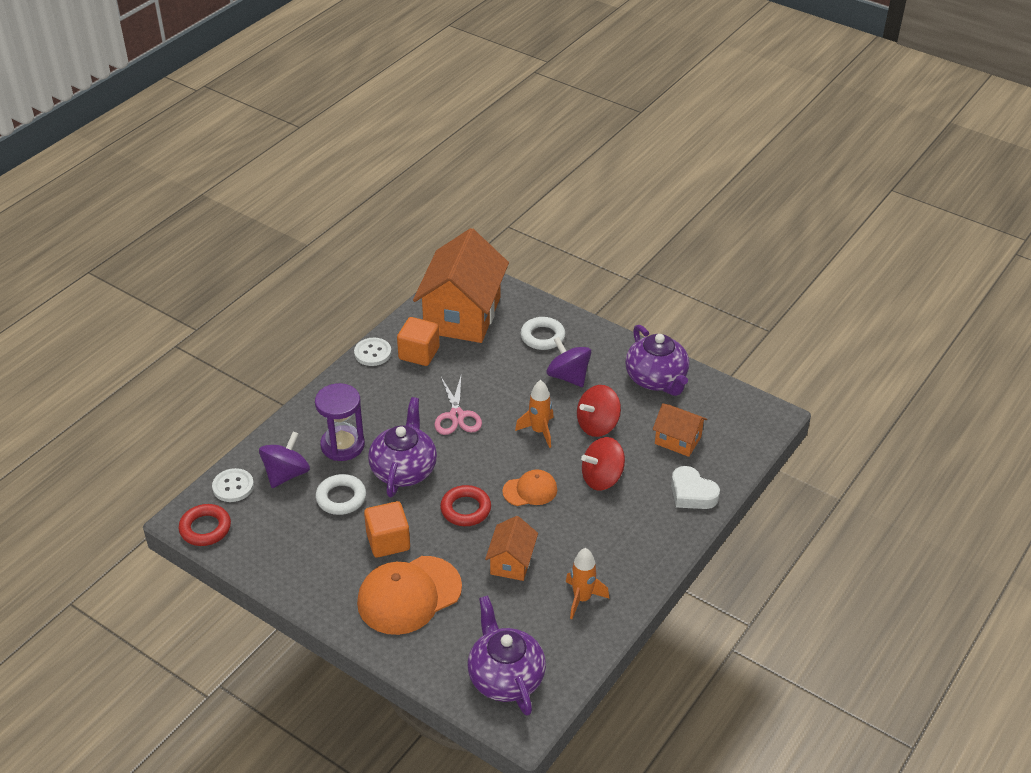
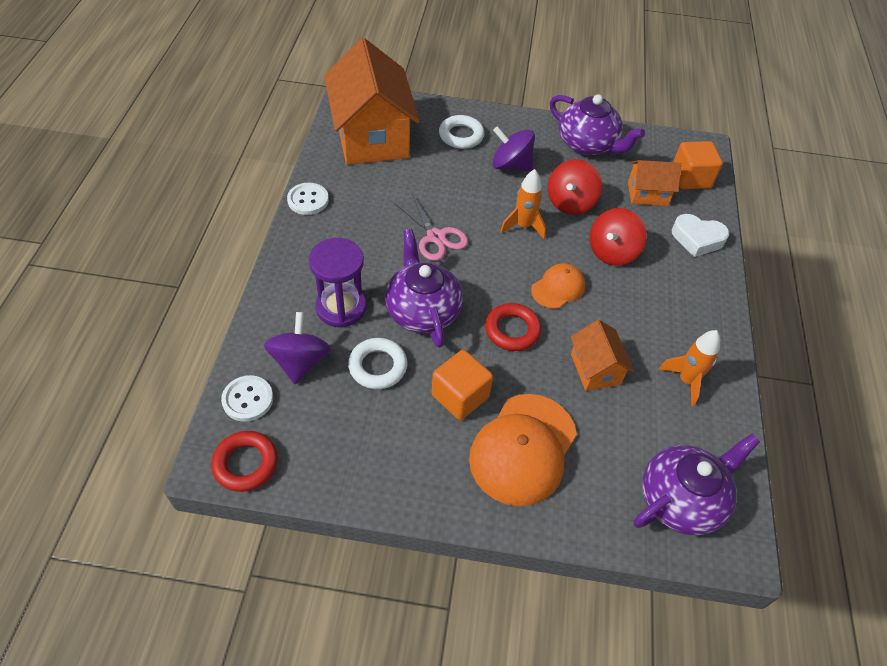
camera: 30 degrees left, 10 degrees up
orange cube [397,317,440,366] -> orange cube moved to [673,141,723,189]
purple teapot [468,596,546,716] -> purple teapot turned 105 degrees clockwise [634,434,760,535]

